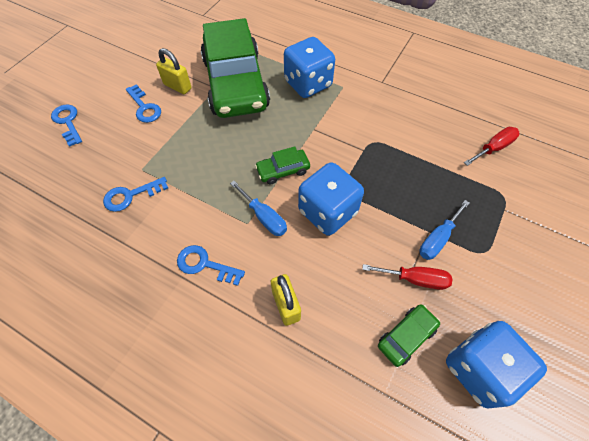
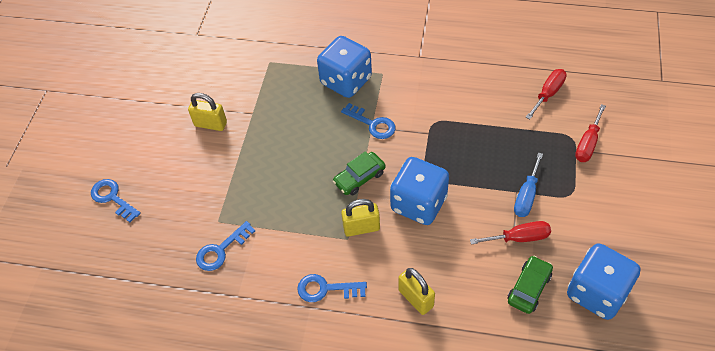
camera: 15 degrees left, 5 degrees down
blue key [126,84,161,123] -> blue key moved to [341,103,395,139]
green car [201,18,270,118] -> none
blue screwdriver [230,181,287,236] -> yellow padlock [341,199,380,237]
none -> red screwdriver [575,104,606,162]

